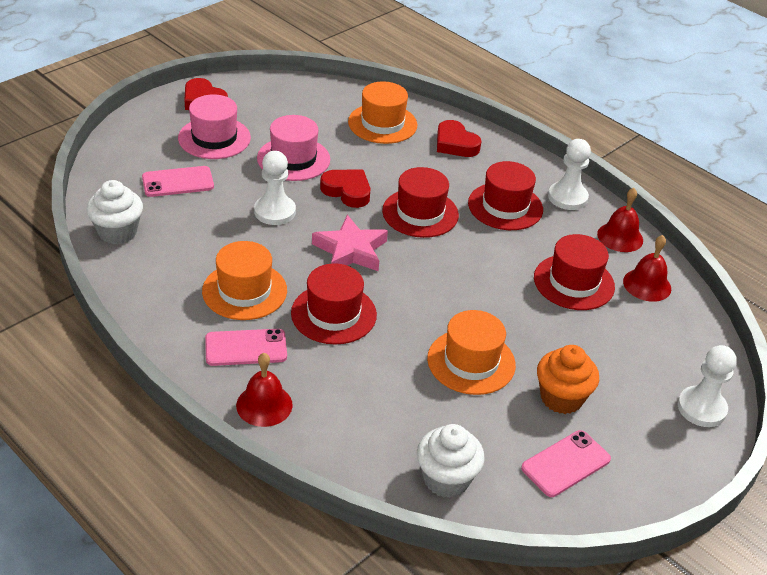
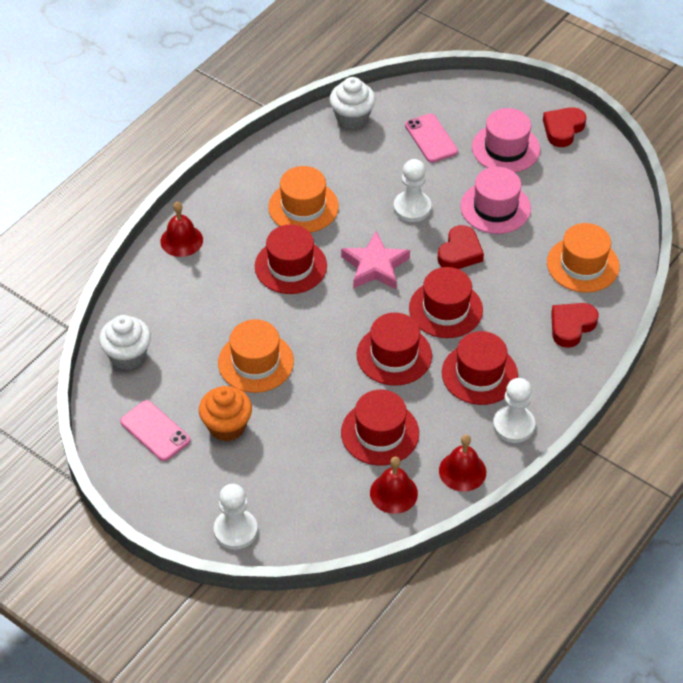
camera: 85 degrees right, 10 degrees up
pink phone [205,329,287,366] -> none
none -> red hat [356,313,432,386]

